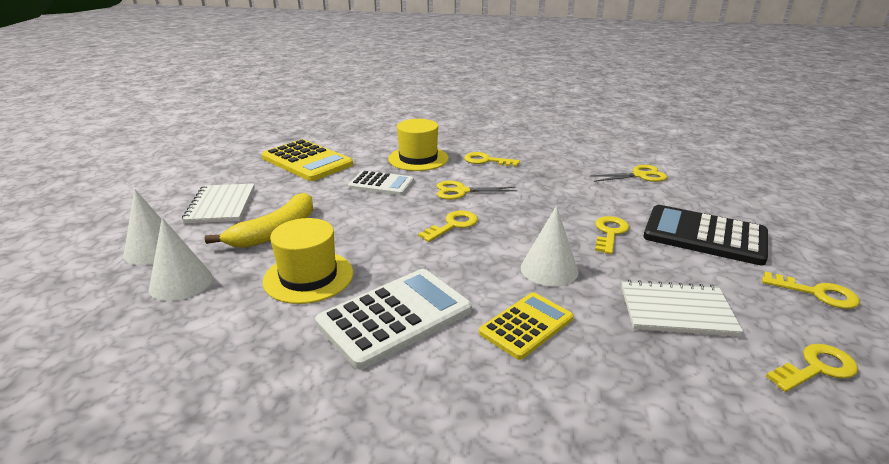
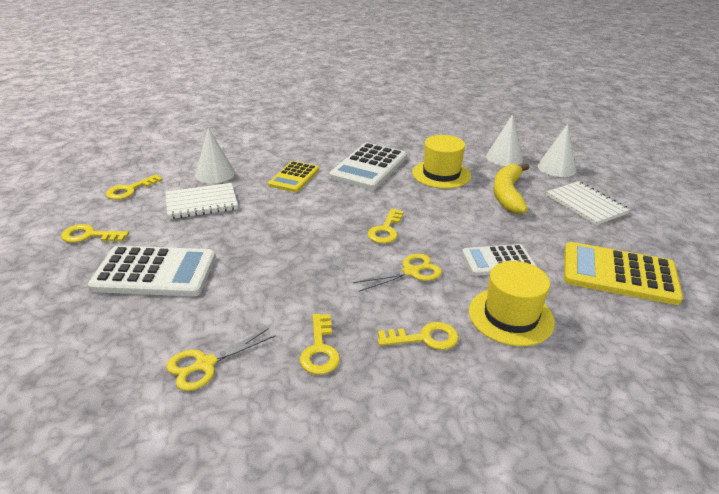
camera: 155 degrees right, 5 degrees up
white cone [521,206,578,287] -> white cone moved to [195,128,235,183]
yellow key [595,216,629,254] -> yellow key moved to [300,314,340,375]
black calculator [643,205,768,265] -> white calculator [88,246,216,296]

